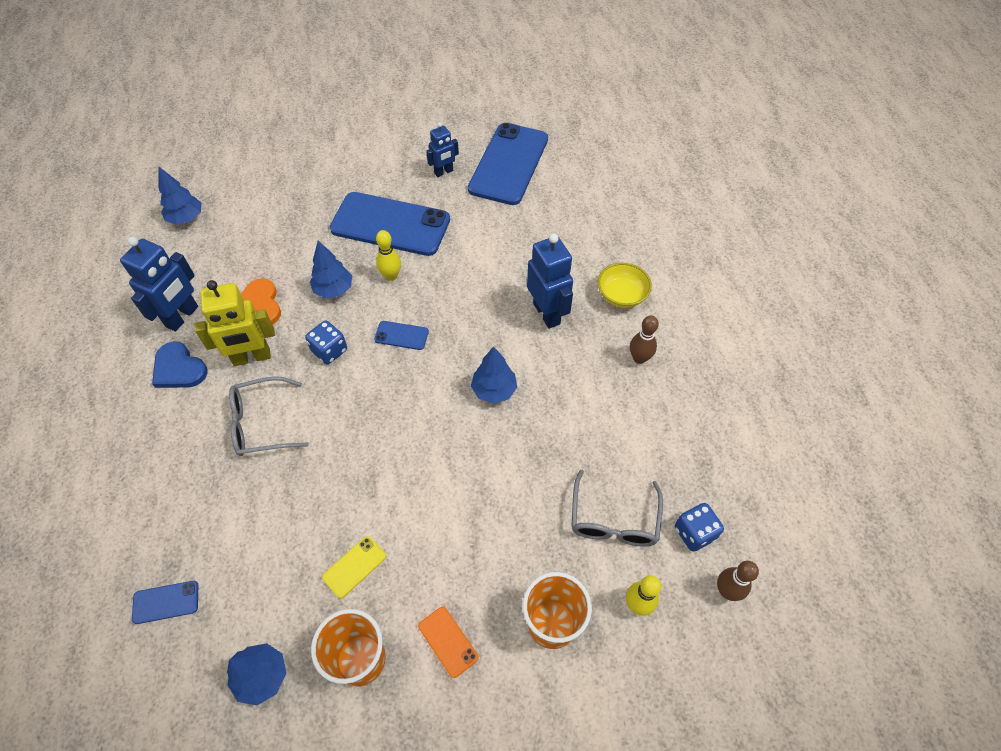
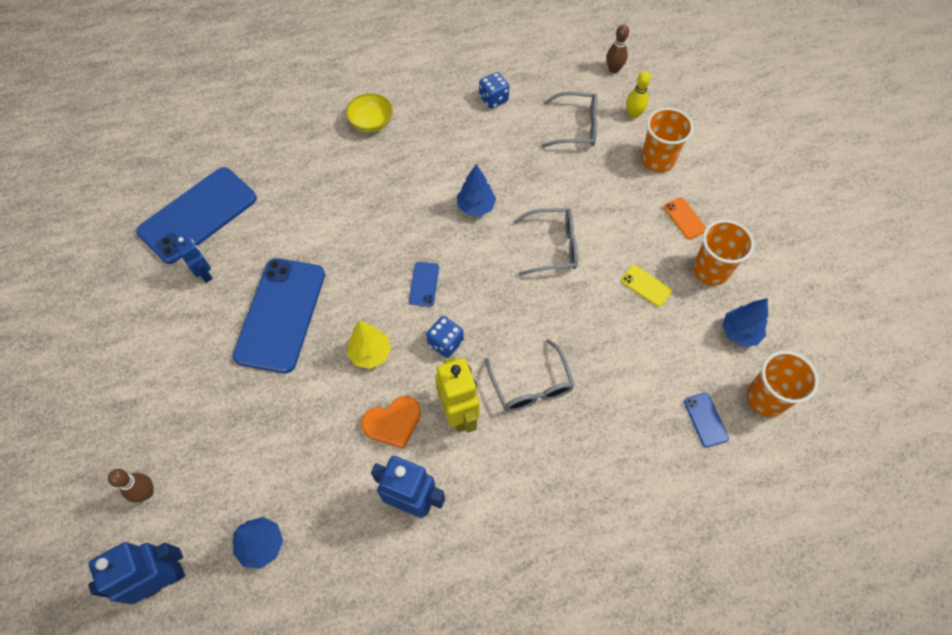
camera: 95 degrees left, 5 degrees up
blue heart [152,341,208,388] -> none
blue tree [310,241,352,299] -> yellow tree [347,321,391,369]
yellow bowling pin [376,230,401,281] -> none
orange phone [418,607,478,678] -> orange phone turned 75 degrees counterclockwise [664,197,706,240]
blue phone [468,123,548,205] -> blue phone turned 60 degrees counterclockwise [136,167,257,264]
blue robot [527,234,573,329] -> blue robot moved to [88,542,185,604]
brown bowling pin [630,315,659,364] -> brown bowling pin moved to [108,469,154,502]
blue dice [675,503,724,552] -> blue dice moved to [479,72,509,109]
none -> grey glasses [513,209,578,276]
none -> orange cup [747,351,819,417]

